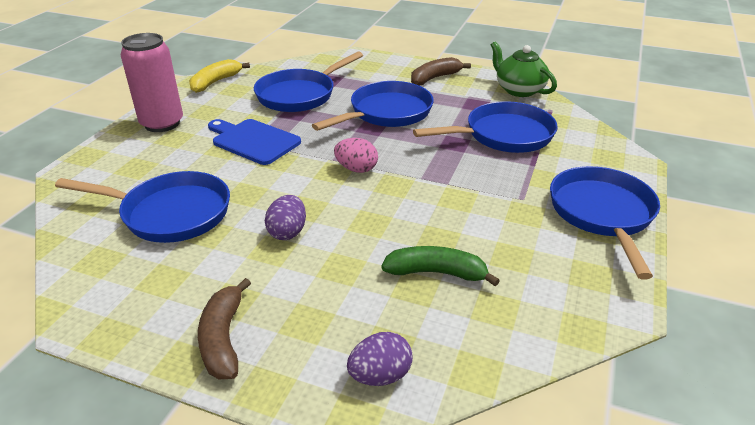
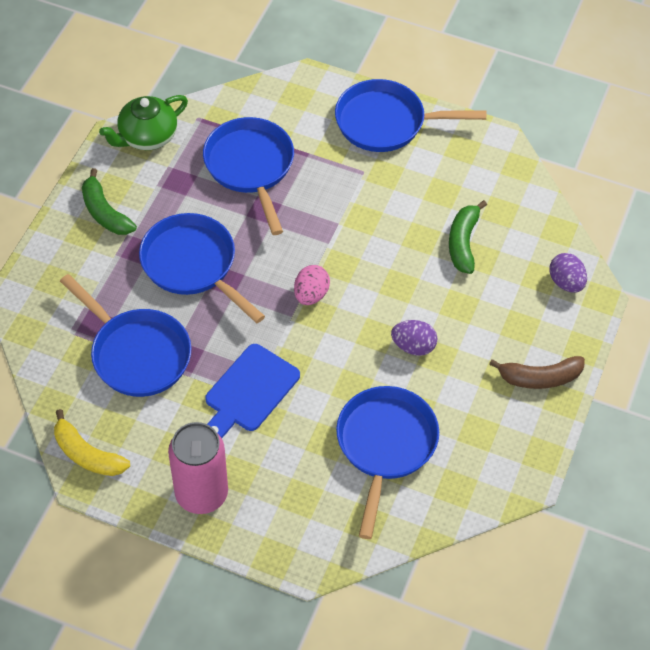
camera: 90 degrees left, 20 degrees up
brown banana [411,57,471,85] -> green banana [82,168,137,235]

